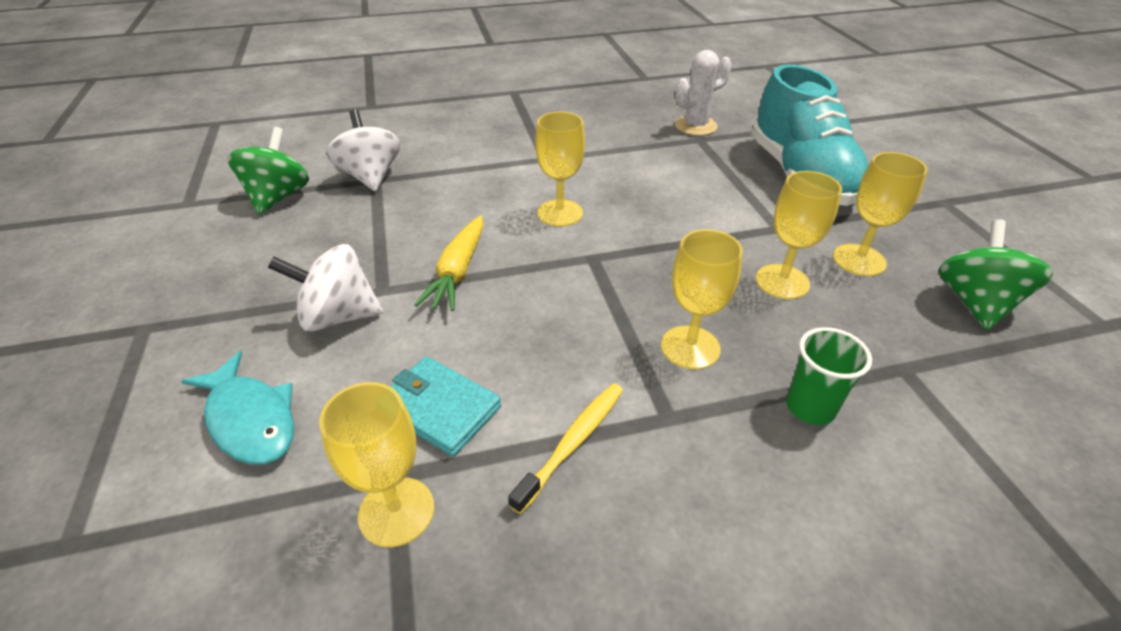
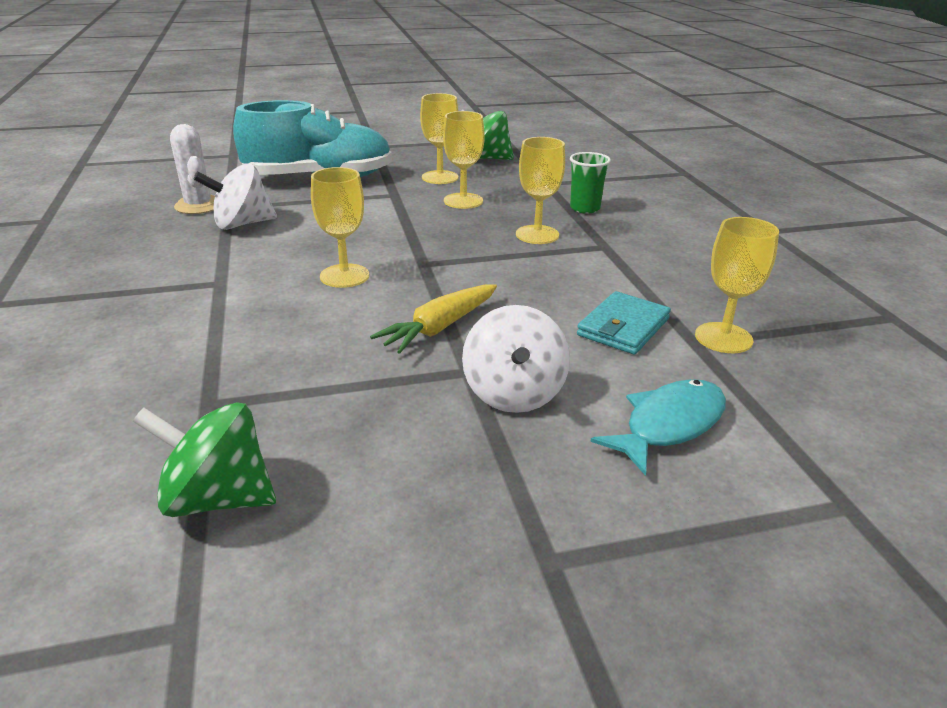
camera: 90 degrees left, 10 degrees down
white spinning top [327,110,400,191] -> white spinning top moved to [194,163,277,230]
yellow carrot [414,216,483,311] -> yellow carrot turned 120 degrees clockwise [370,284,497,354]
yellow toothbrush [508,383,623,514] -> none

